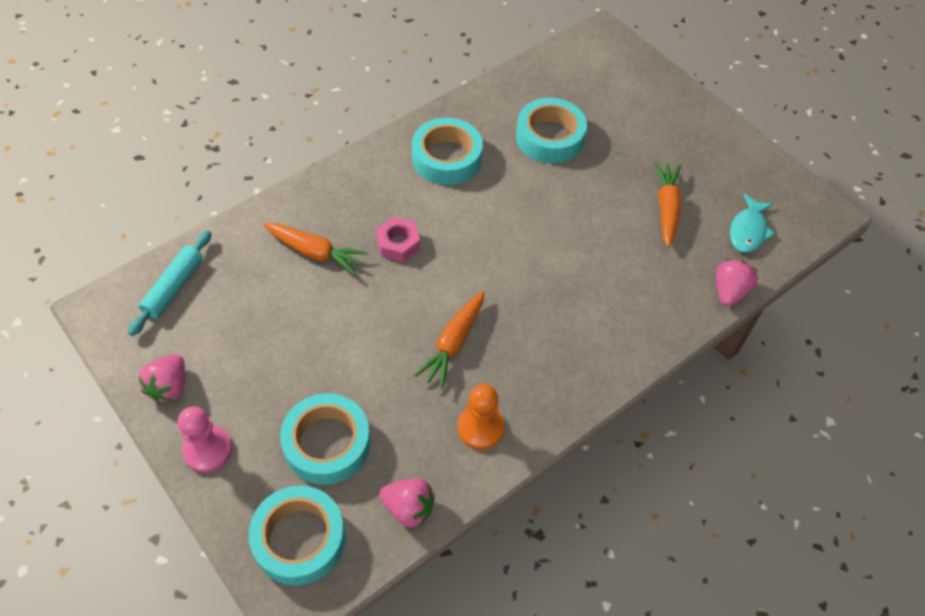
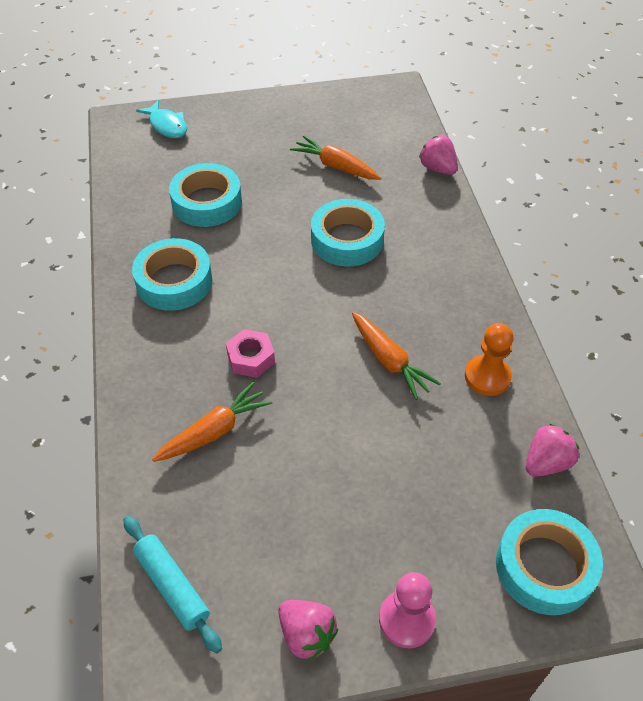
camera: 60 degrees left, 5 degrees down
turquoise tape [280,393,371,485] -> turquoise tape moved to [311,199,385,266]
turquoise fish [730,194,775,253] -> turquoise fish moved to [136,100,187,138]

